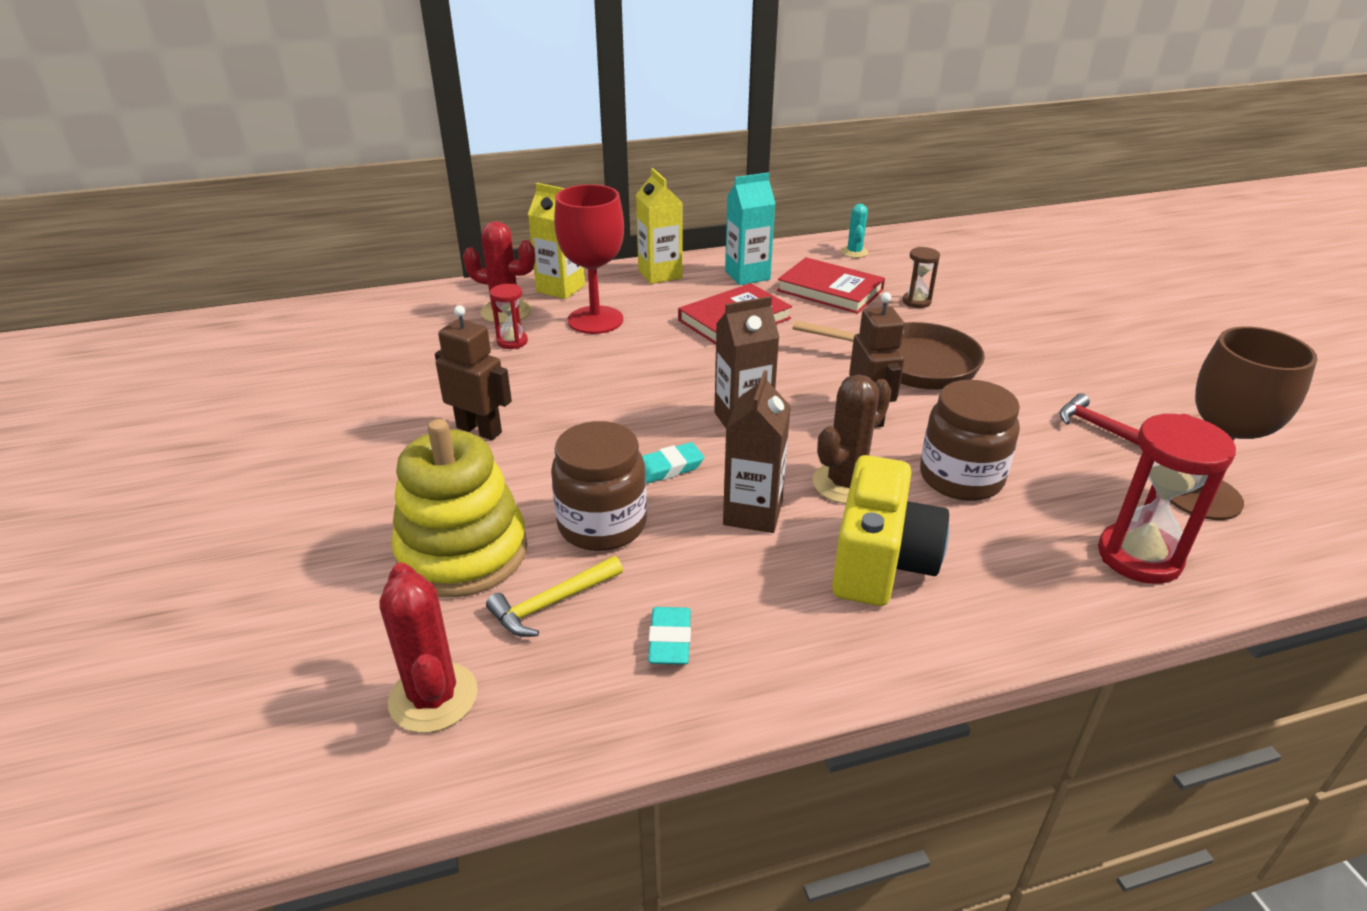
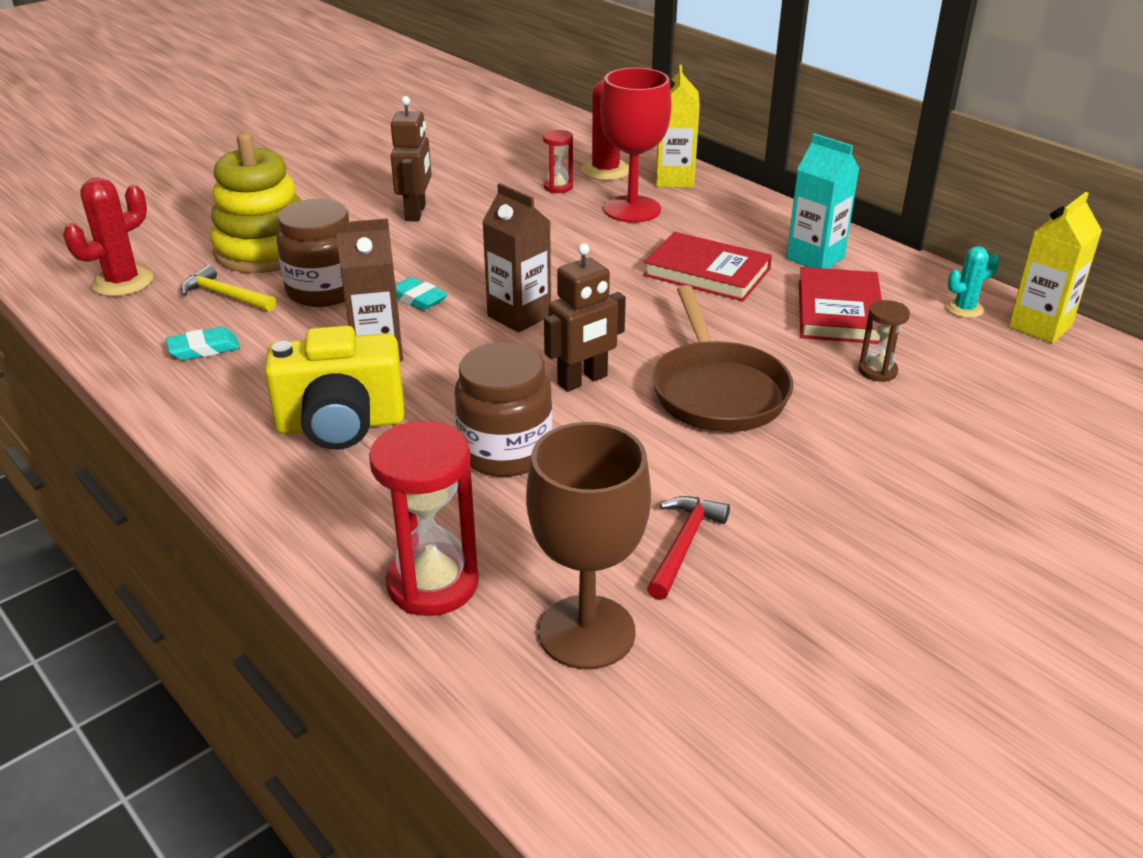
camera: 65 degrees right, 0 degrees up
yellow carton [636,168,683,284] -> yellow carton moved to [1009,192,1102,344]
brown cactus [813,374,892,504] -> none

